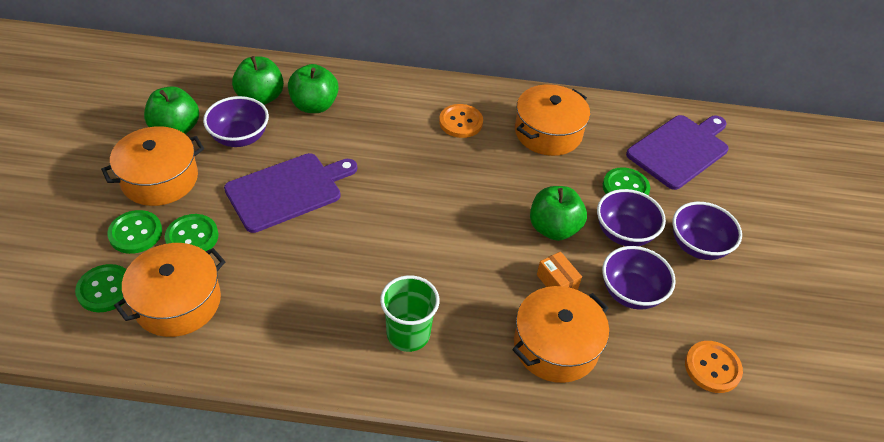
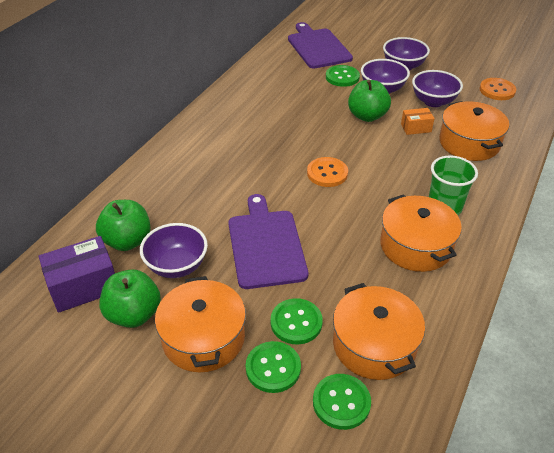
camera: 65 degrees left, 5 degrees down
green apple [288,64,339,113] -> none
orange button [439,104,483,138] -> orange button moved to [307,157,348,187]
orange pot [515,84,590,156] -> orange pot moved to [380,194,462,272]
none -> purple box [39,236,115,313]

